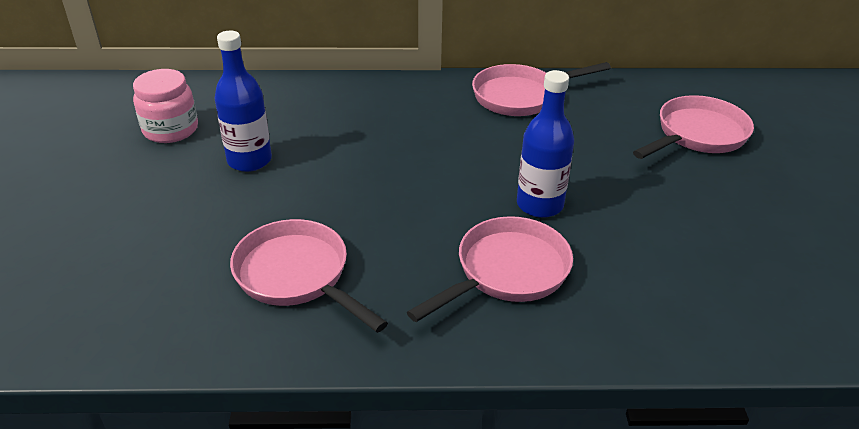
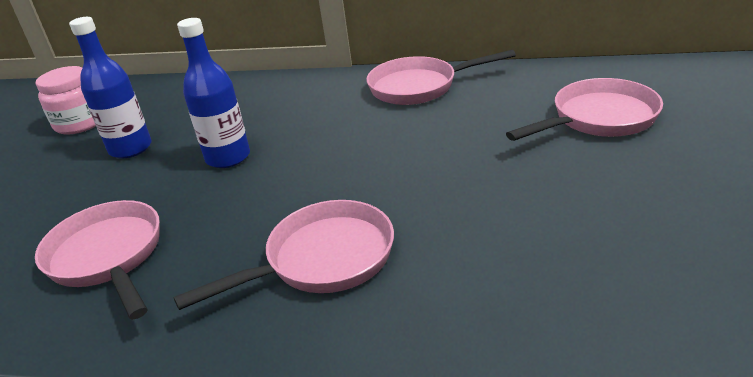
camera: 15 degrees right, 5 degrees down
blue bottle [517,70,574,218] -> blue bottle moved to [177,18,250,168]

